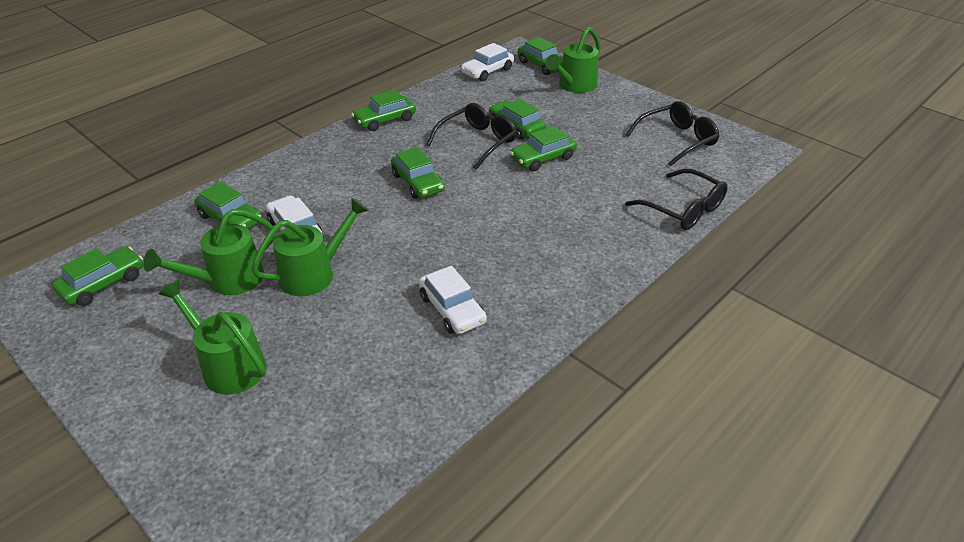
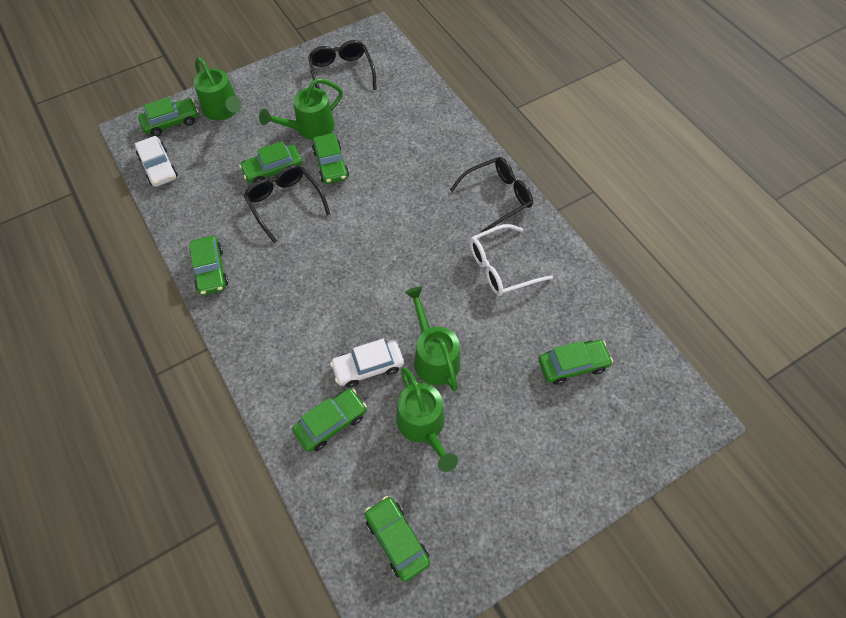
camera: 75 degrees left, 20 degrees up
green watering can [159,280,266,395] -> green watering can moved to [259,79,343,140]
green car [391,147,445,199] -> green car moved to [538,340,613,385]
white car [419,266,487,334] -> white glasses [470,224,553,296]
black glasses [625,169,728,230] -> black glasses moved to [450,157,533,233]

